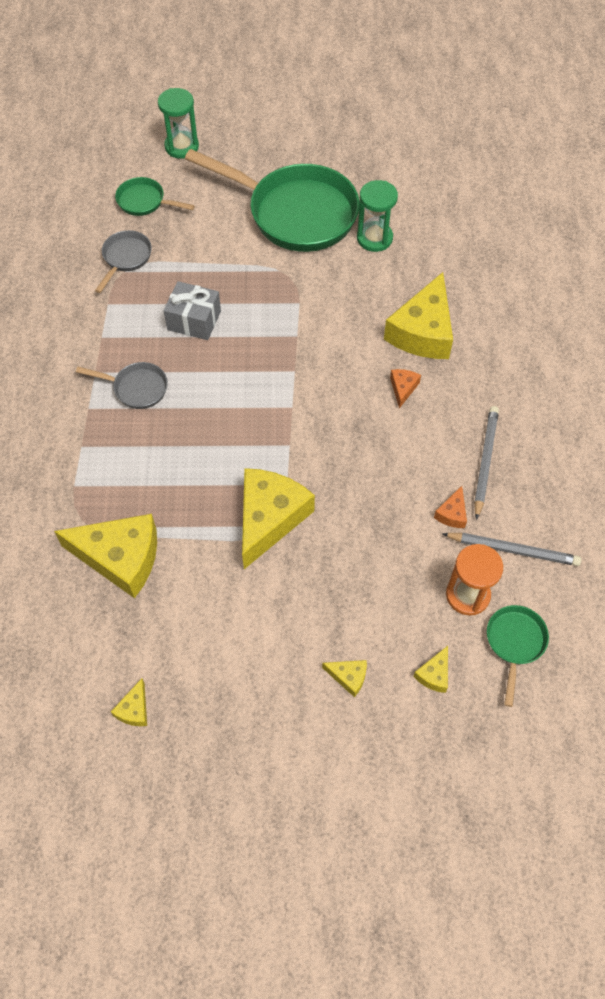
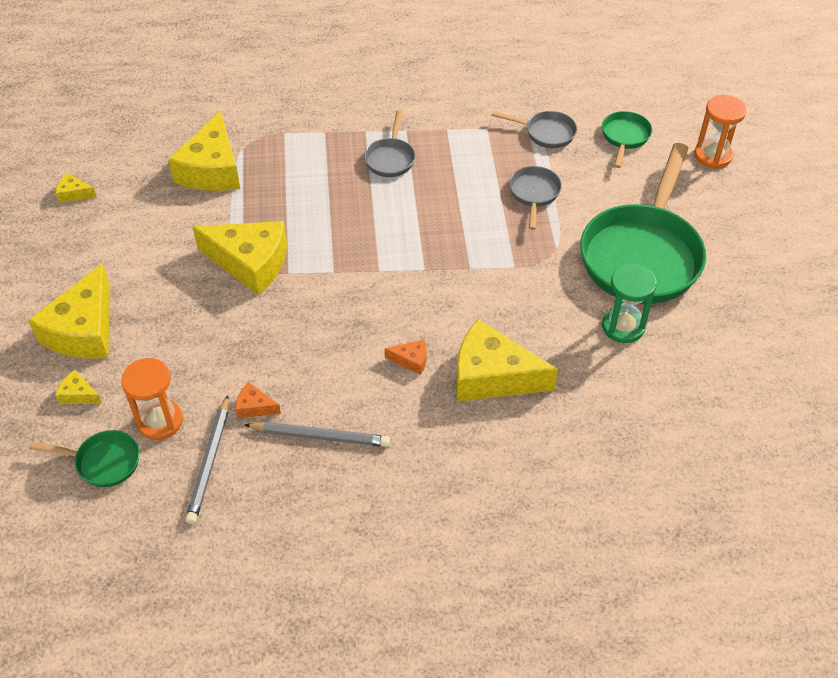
camera: 85 degrees right, 10 degrees down
green hourglass [158,88,199,159] -> orange hourglass [694,95,746,169]
grey gift [164,281,221,340] -> none
yellow cheese [322,660,367,697] -> yellow cheese [28,263,110,359], size x2.32
none -> grey pan [509,166,562,230]

